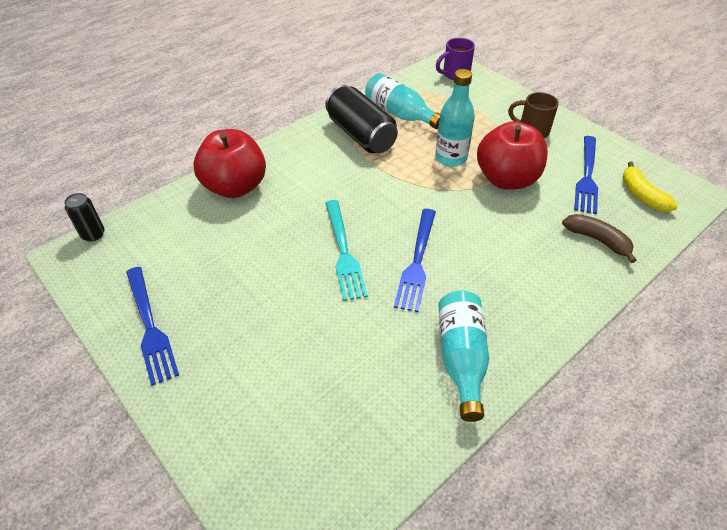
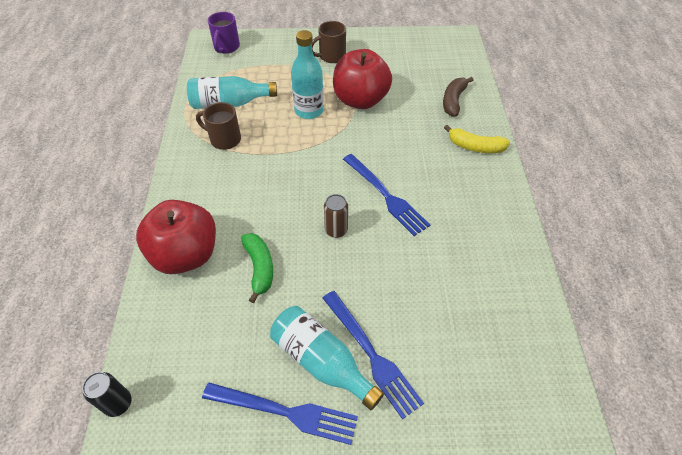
camera: 50 degrees left, 5 degrees up
black can [325,85,398,153] -> brown mug [196,102,241,150]
turquoise fork [325,200,368,301] -> brown can [324,194,348,238]
turquoise bottle [438,291,489,422] -> turquoise bottle moved to [270,306,384,410]
brown banana [562,214,637,263] -> brown banana turned 60 degrees counterclockwise [443,77,474,117]
blue fork [574,136,598,214] -> blue fork moved to [323,291,424,419]
yellow banana [622,161,678,212] -> yellow banana moved to [444,125,510,153]
none -> green banana [241,233,273,303]

